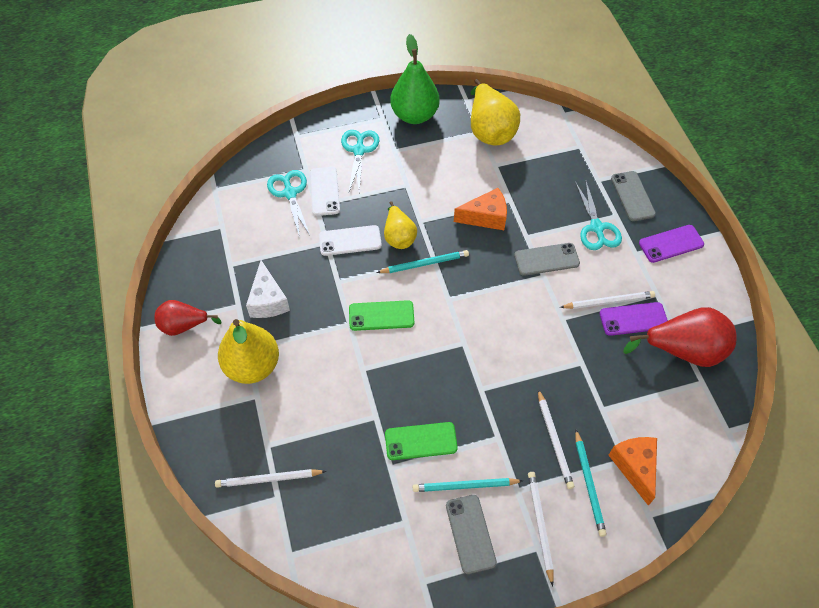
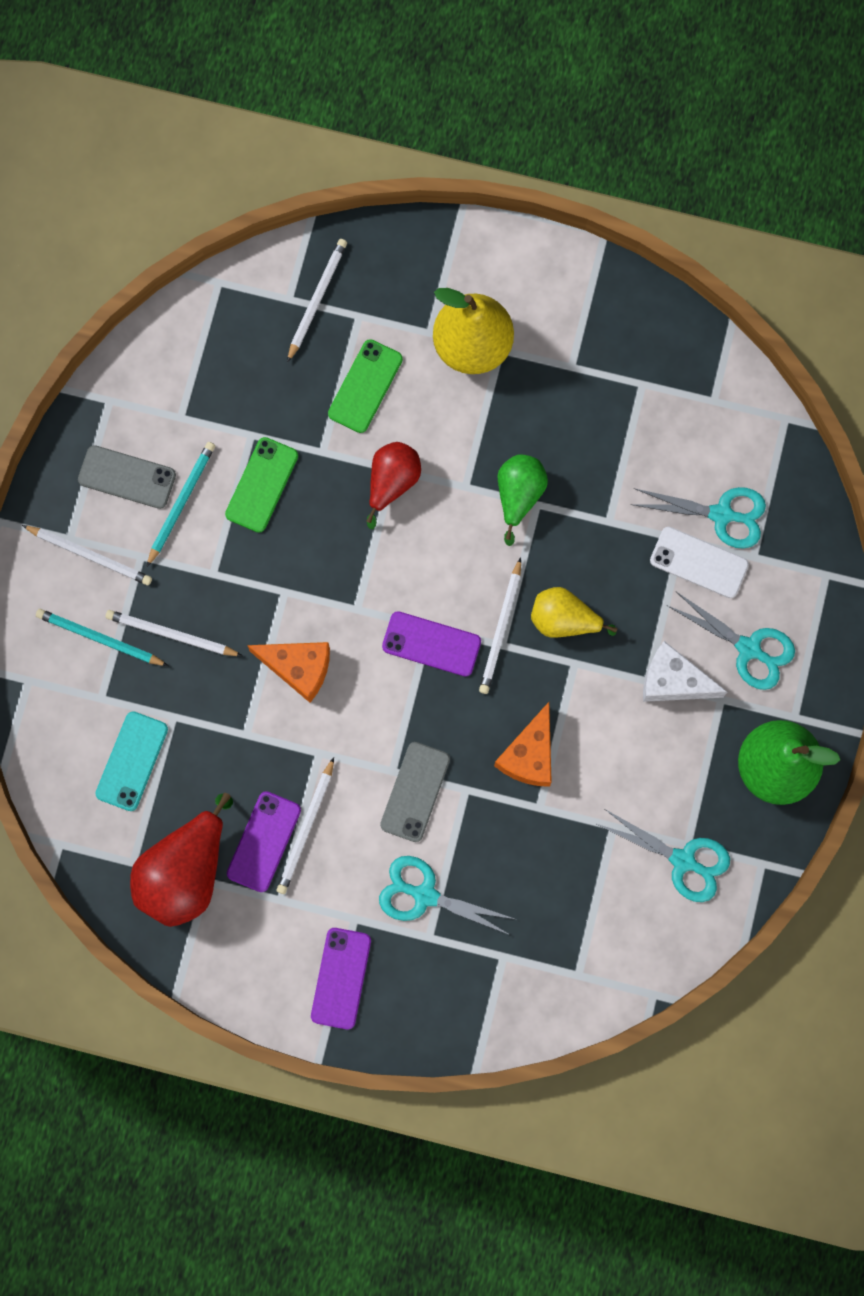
camera: 120 degrees right, 20 degrees up
red pear [155,300,222,336] -> red pear moved to [367,442,421,529]
white cheese [246,260,290,318] -> white cheese moved to [643,641,727,702]
white phone [319,225,382,256] -> none
green phone [349,300,414,331] -> green phone moved to [328,339,403,433]
turquoise pencil [377,250,469,273] -> white pencil [479,557,521,694]
yellow pear [470,79,520,145] -> turquoise scissors [597,809,730,902]
orange cheese [608,437,657,506] -> orange cheese moved to [247,642,330,703]
grey phone [611,171,656,221] -> none
none -> turquoise phone [95,712,168,811]
none -> purple phone [382,611,481,676]
none -> green pear [498,454,548,546]

